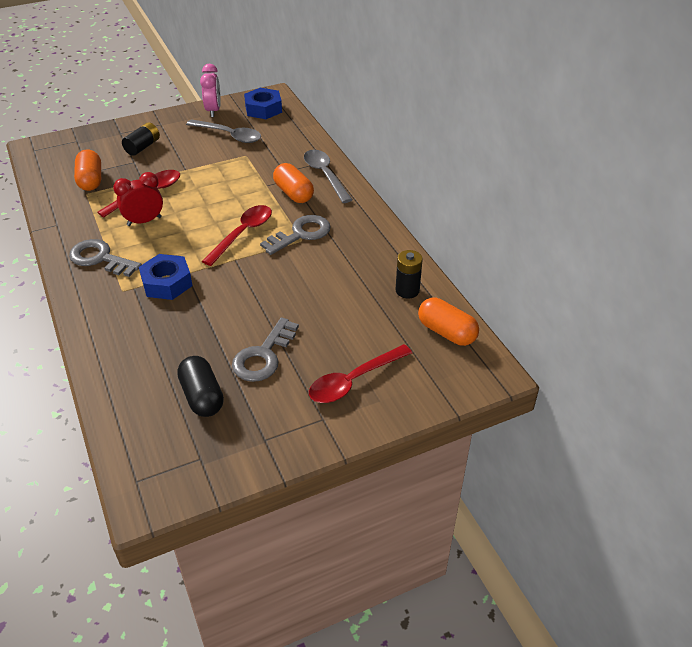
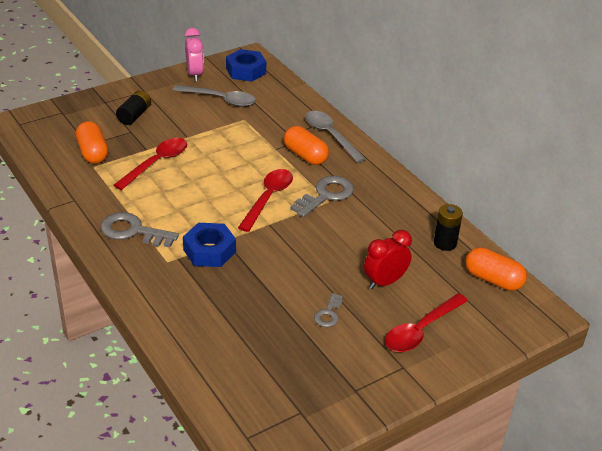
camera: 10 degrees left, 5 degrees down
red clock [113,172,163,226] -> red clock moved to [364,230,412,289]
black capsule [177,356,224,417] -> none
grey key [232,317,299,382] -> grey key [314,293,343,327], size x0.55

